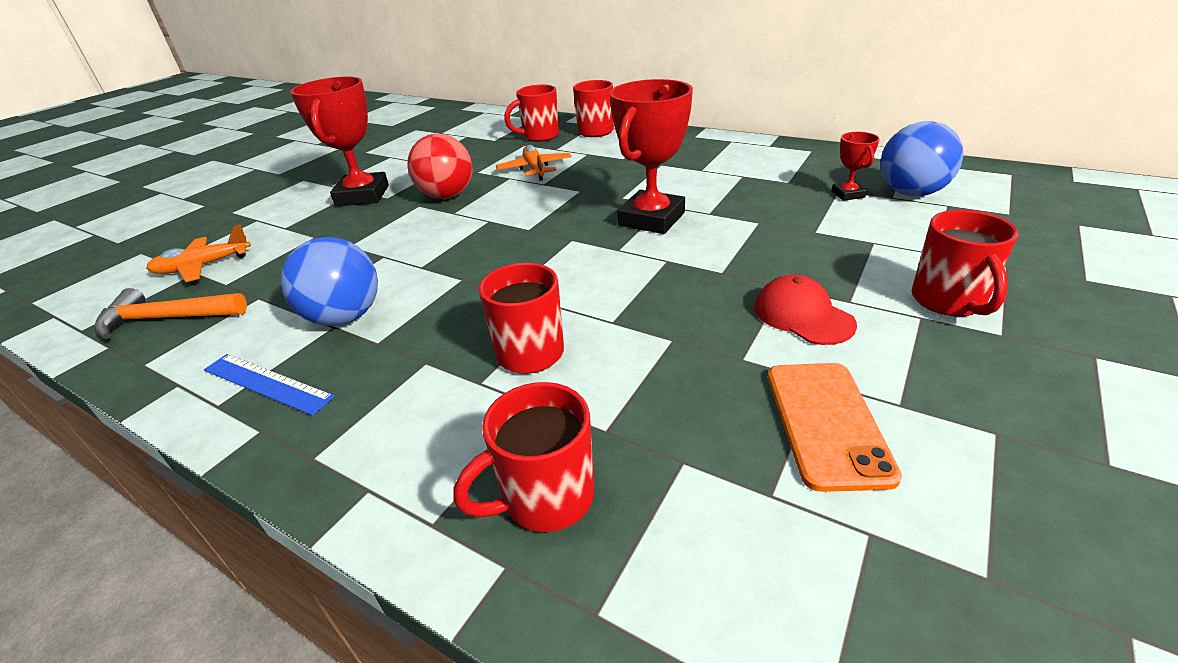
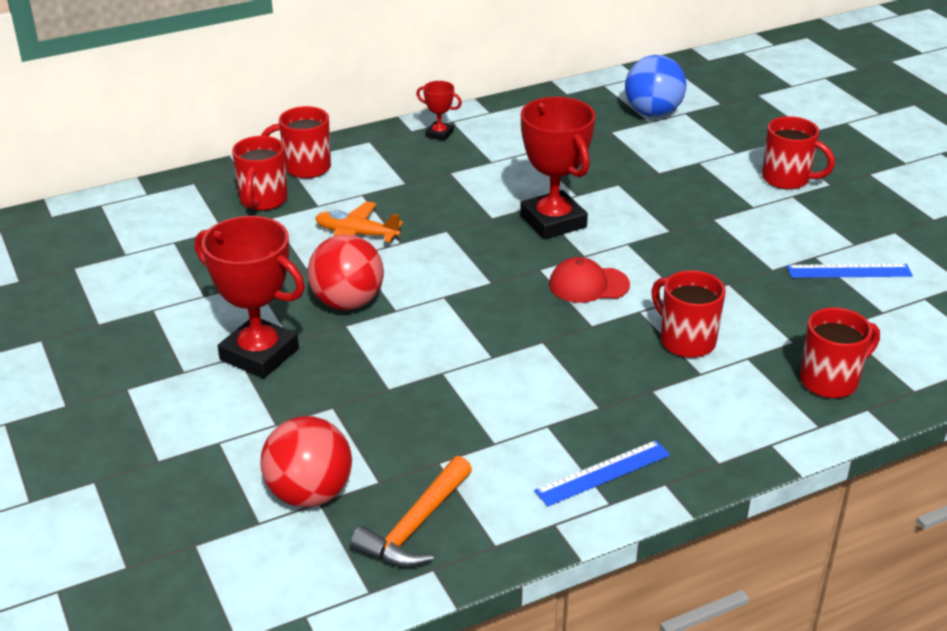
camera: 60 degrees left, 0 degrees up
orange plane [146,225,251,282] -> red ball [260,416,352,507]
blue ball [281,237,378,326] -> none
red mug [453,382,594,532] -> red mug turned 120 degrees counterclockwise [800,307,880,398]
red cap [754,274,857,345] -> red cap moved to [549,257,630,303]
orange phone [768,363,902,492] -> blue ruler [787,264,913,278]
red trophy [832,132,880,201] -> red trophy moved to [416,81,462,141]

